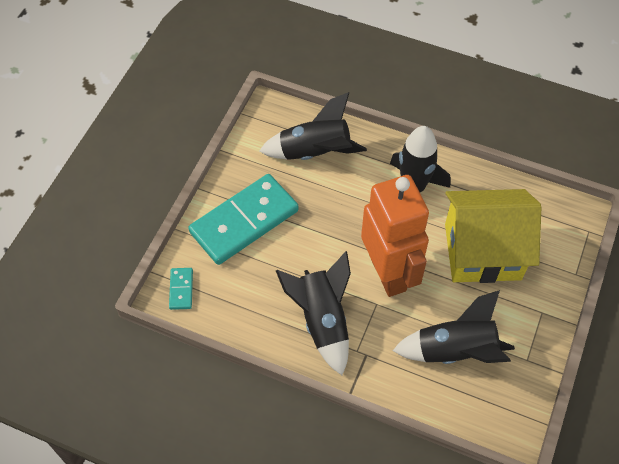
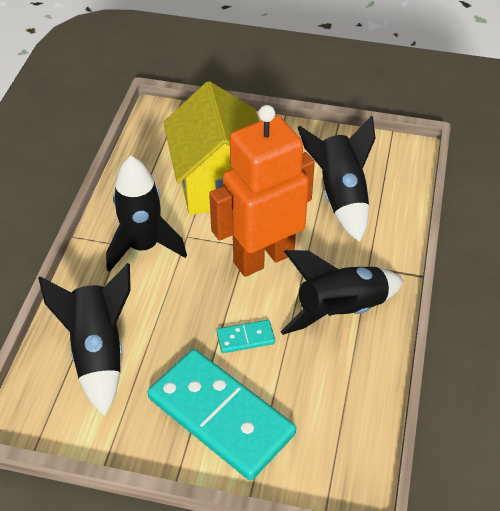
camera: 100 degrees left, 10 degrees down
turquoise domino [169,268,193,310] -> turquoise domino moved to [217,320,275,353]

